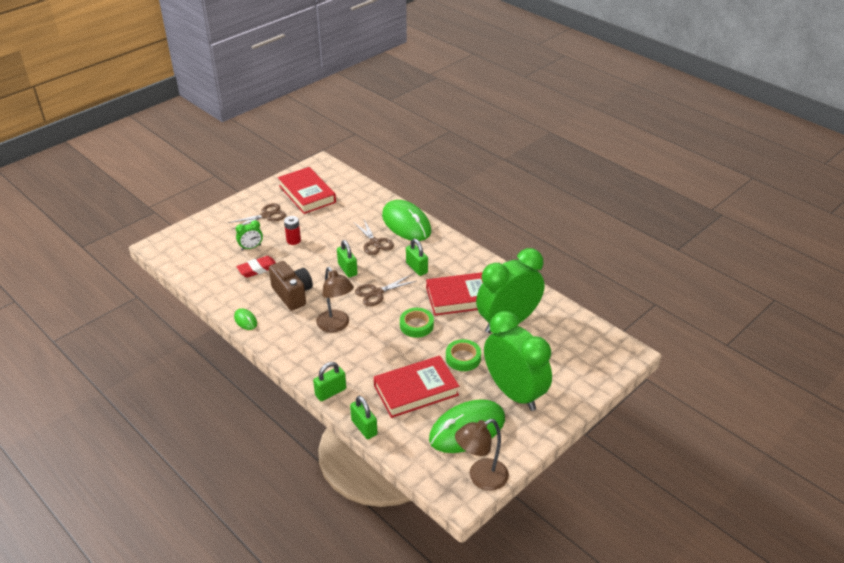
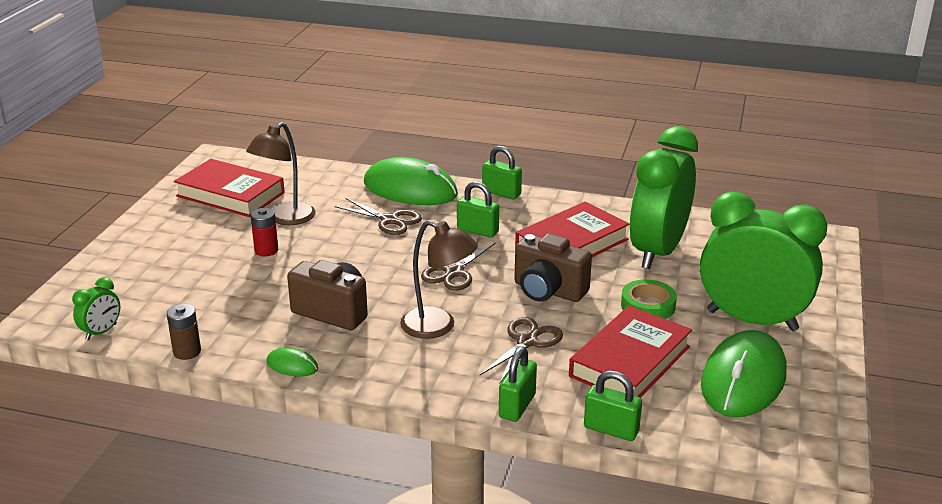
camera: 30 degrees left, 10 degrees down
brown scissors [228,203,286,229] -> brown scissors moved to [480,317,563,383]
green clock [236,220,263,251] -> green clock moved to [72,277,120,340]
red eraser [237,256,276,278] -> none
green padlock [337,240,358,278] -> green padlock moved to [482,146,522,199]
green tape [400,308,434,338] -> brown camera [514,233,592,302]
brown lamp [455,419,509,491] -> brown lamp moved to [246,122,316,225]
none -> brown battery [167,304,201,360]

